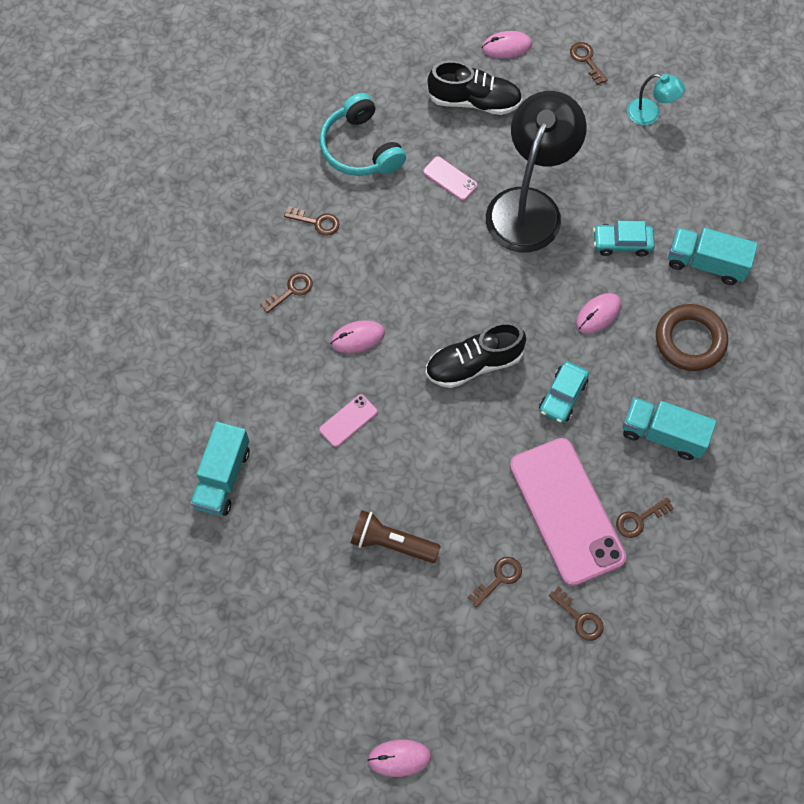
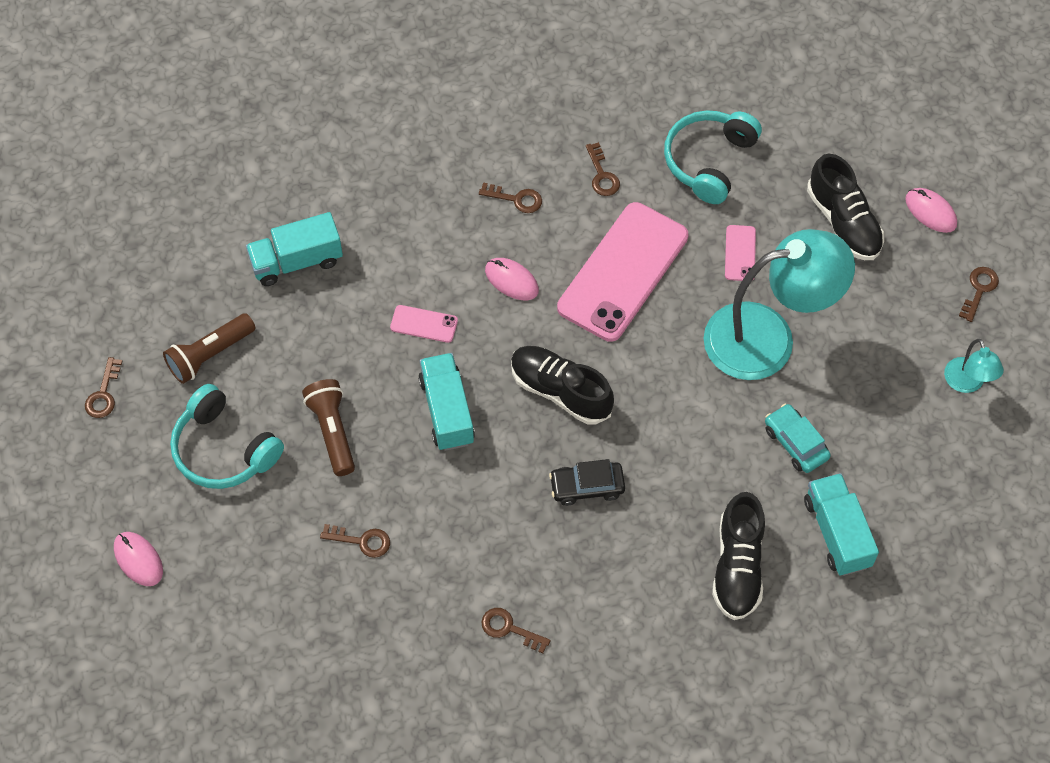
camera: 55 degrees right, 5 degrees down
black lamp [486,91,587,252] -> turquoise lamp [703,229,855,380]
pink phone [510,438,626,586] -> pink phone moved to [557,202,688,342]
turquoise car [539,361,589,423] -> black car [549,459,625,506]
brown key [549,587,604,641] -> brown key moved to [85,357,123,418]
pink mouse [576,293,621,334] -> none
turquoise truck [623,397,716,460] -> turquoise truck moved to [418,353,475,451]
brown ring [656,304,728,371] -> black shoe [712,492,765,620]
none -> brown flashlight [163,313,256,384]
none -> turquoise headphones [170,384,284,489]

